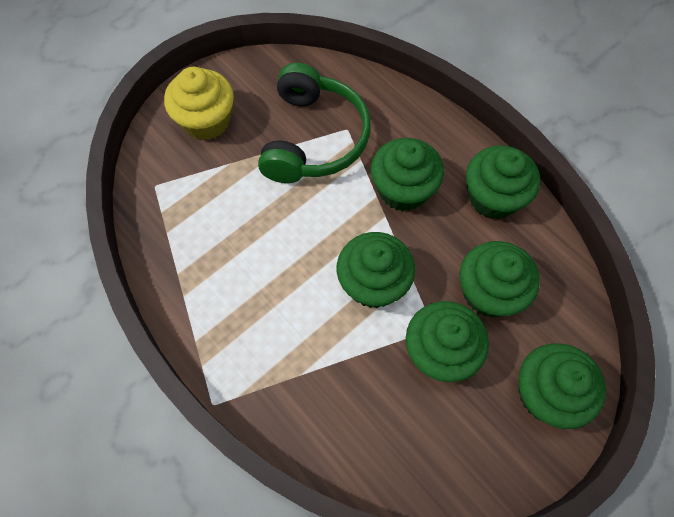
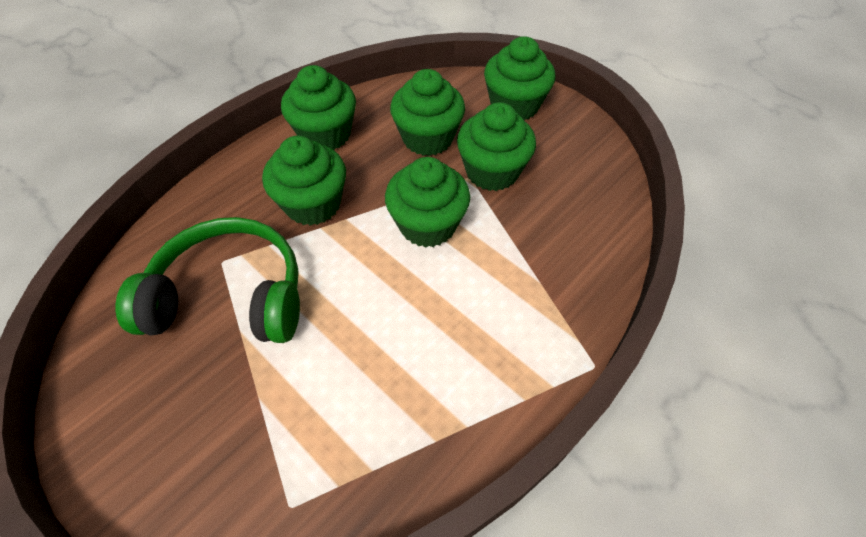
camera: 95 degrees left, 10 degrees down
yellow cupcake [164,67,234,140] -> none

